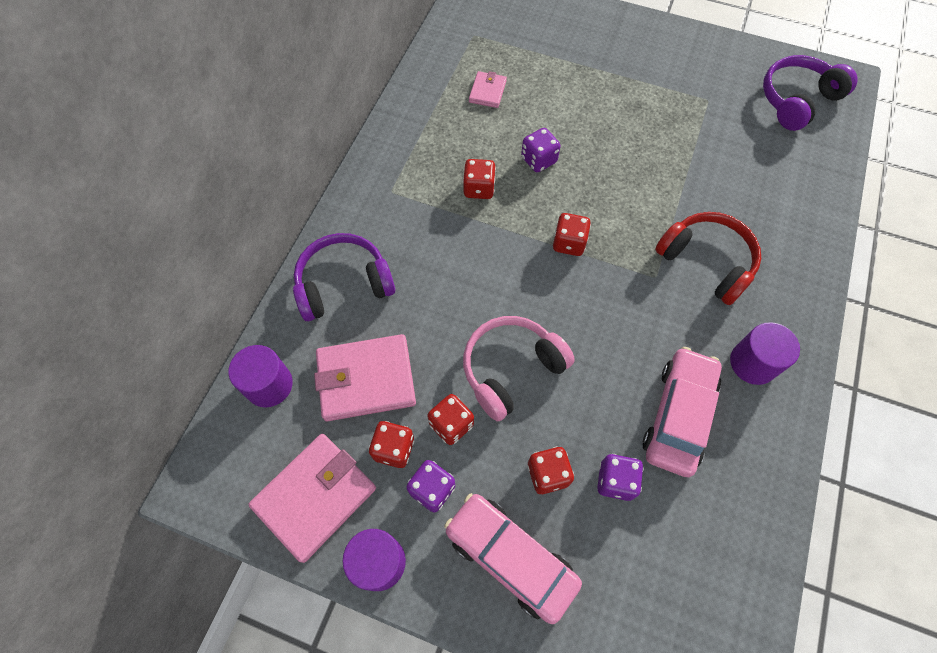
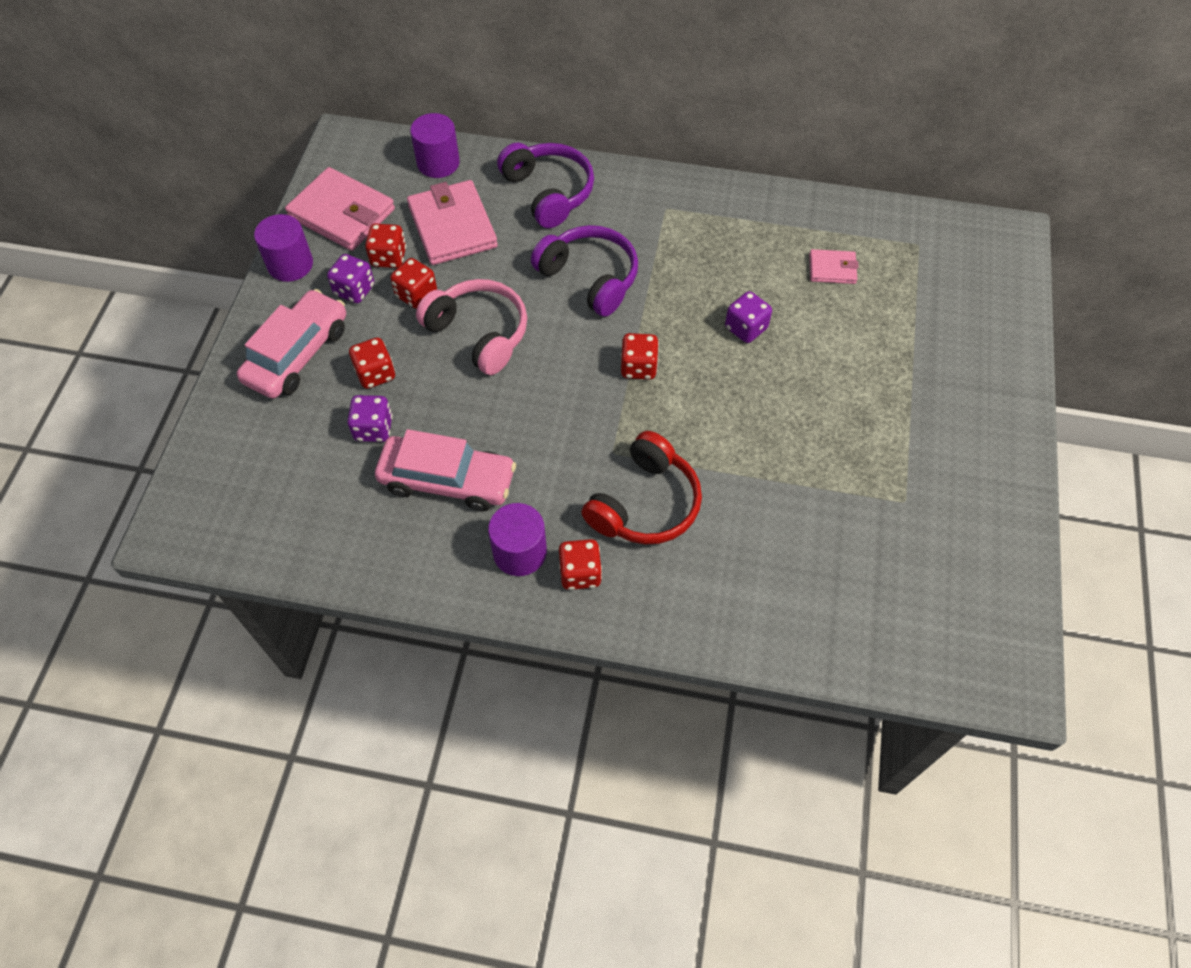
camera: 80 degrees right, 5 degrees down
red dice [463,159,496,199] -> red dice moved to [559,539,602,590]
purple headphones [763,55,858,131] -> purple headphones moved to [531,225,638,317]

